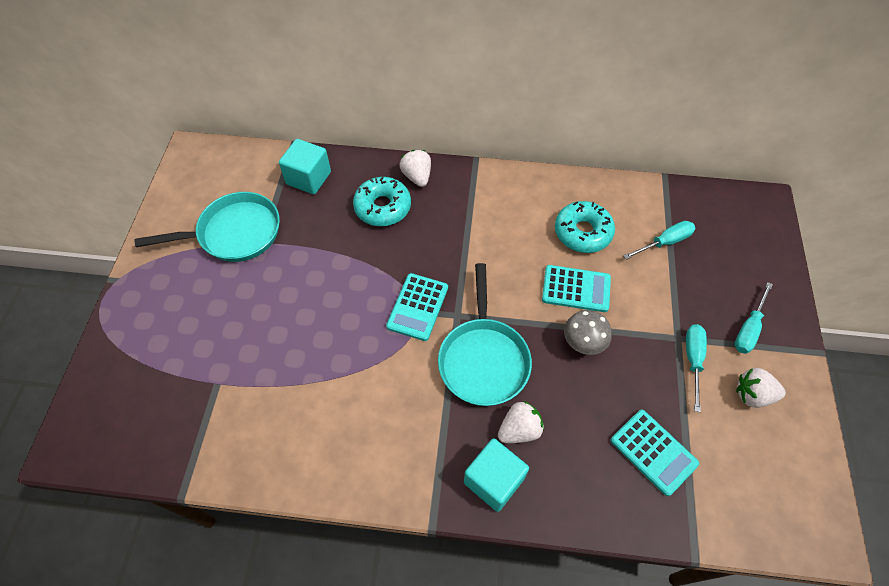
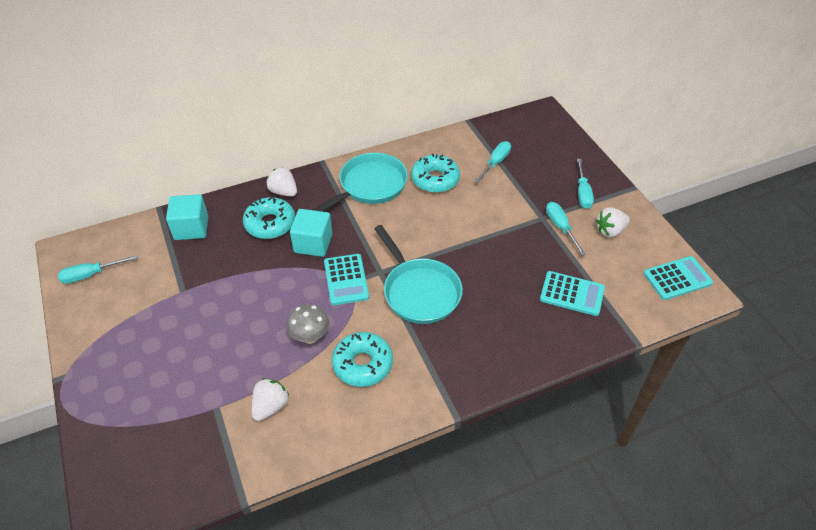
camera: 30 degrees left, 10 degrees down
turquoise pan [135,192,280,262] -> turquoise pan moved to [313,153,408,212]
turquoise cube [464,438,529,512] -> turquoise cube moved to [290,209,332,257]
white strawberry [498,401,544,443] -> white strawberry moved to [252,378,289,421]
turquoise calculator [542,265,611,312] -> turquoise calculator moved to [644,256,713,300]
grey mushroom [564,310,612,355] -> grey mushroom moved to [287,304,329,344]
none -> turquoise screwdriver [58,255,138,284]
none -> turquoise donut [332,332,393,387]

